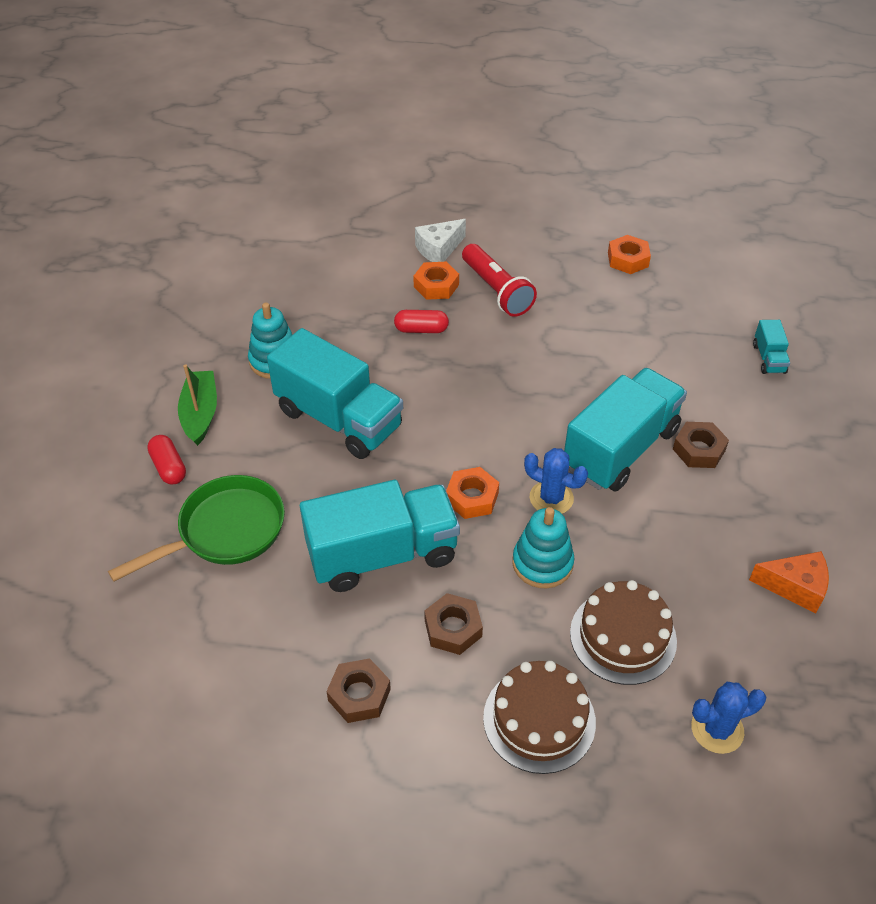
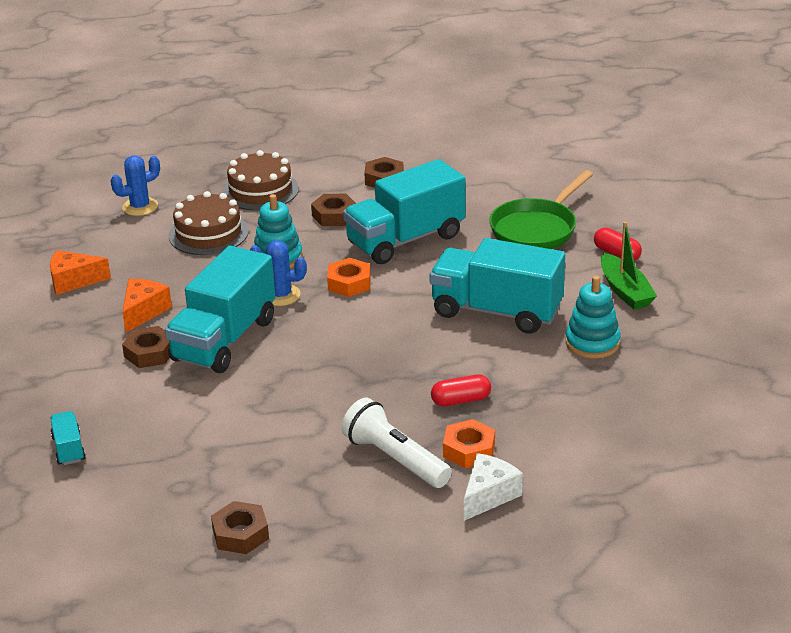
camera: 165 degrees right, 15 degrees down
red flashlight [462,244,537,317] -> white flashlight [341,398,452,488]
orange nut [608,235,651,274] -> brown nut [211,501,269,554]
none -> orange cheese [122,279,172,332]

